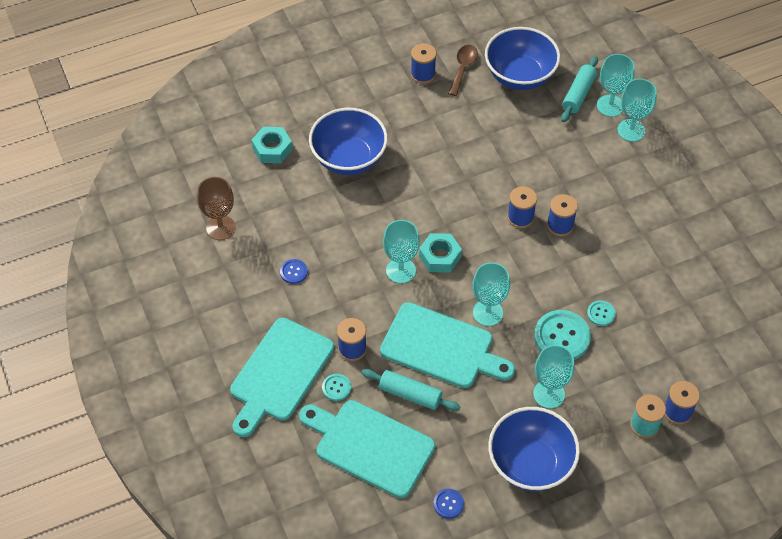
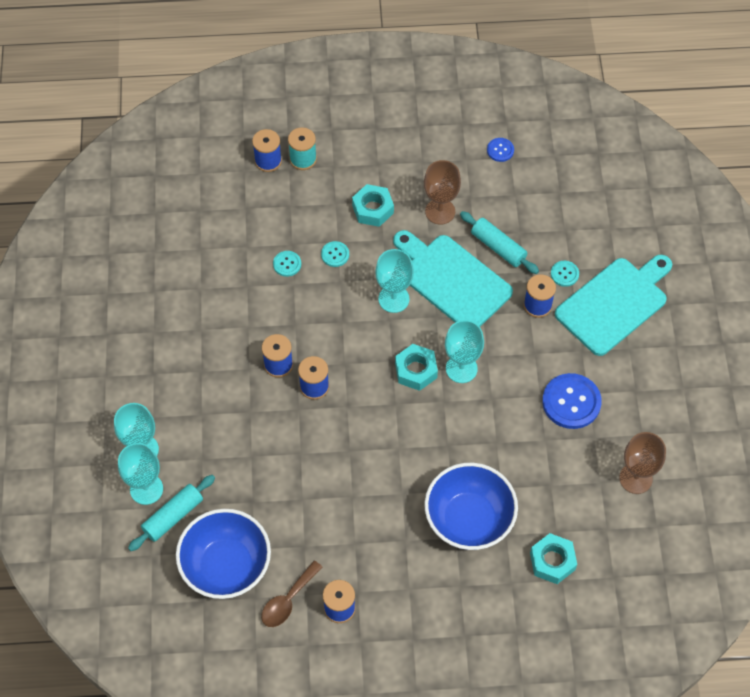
camera: 160 degrees left, 5 degrees up
blue button [280,259,308,284] -> blue button [542,373,602,429], size x1.97
turquoise cutting board [299,400,435,498] -> none
blue bowl [488,407,580,491] -> none
turquoise goblet [533,345,574,408] -> turquoise nut [352,184,394,227]
turquoise button [534,310,591,360] -> turquoise button [321,241,349,267], size x0.51
none -> brown goblet [424,160,461,225]

